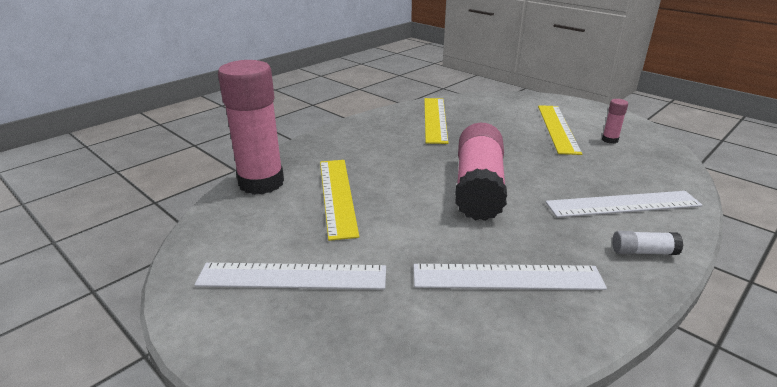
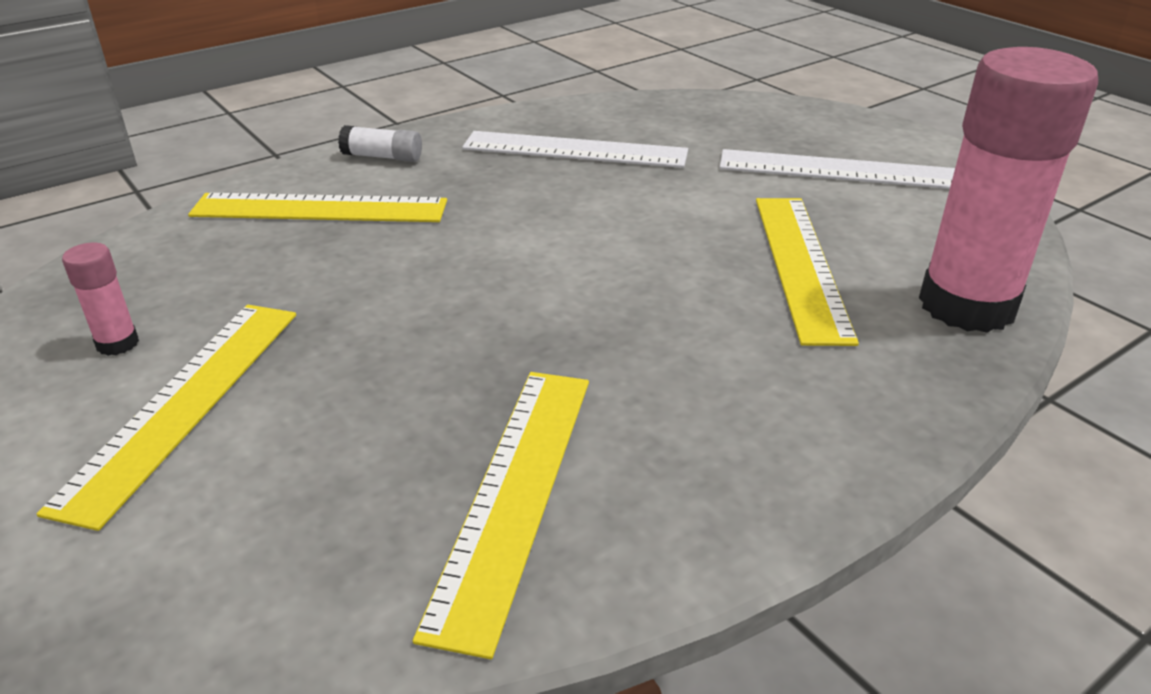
camera: 170 degrees left, 5 degrees up
pink glue stick [455,123,507,221] -> none
white ruler [545,191,703,218] -> yellow ruler [188,193,447,222]

